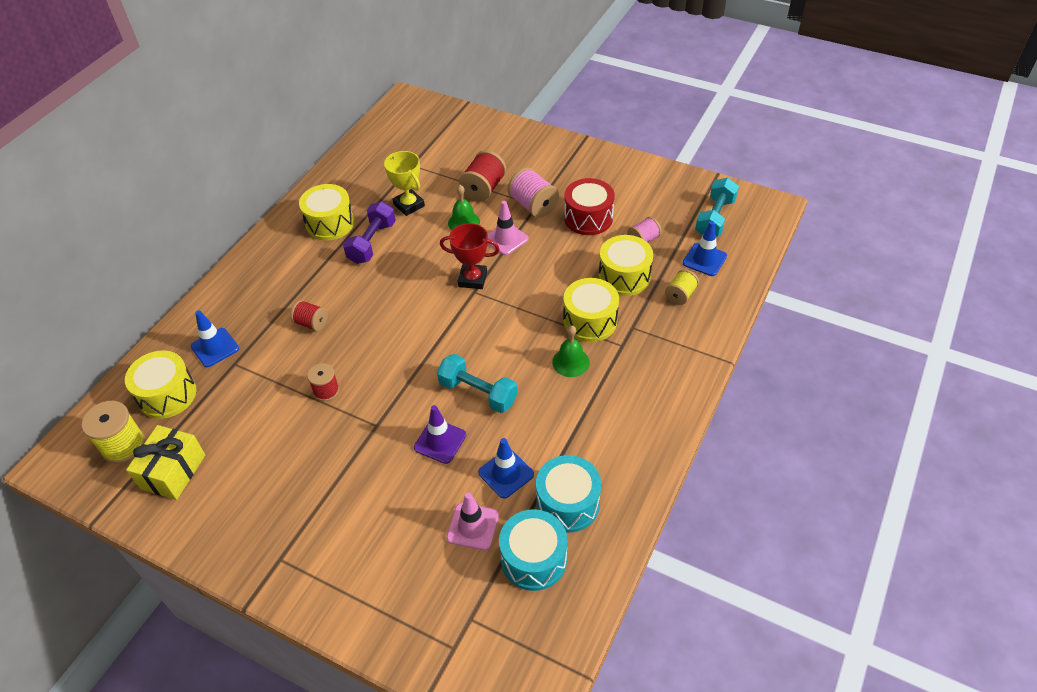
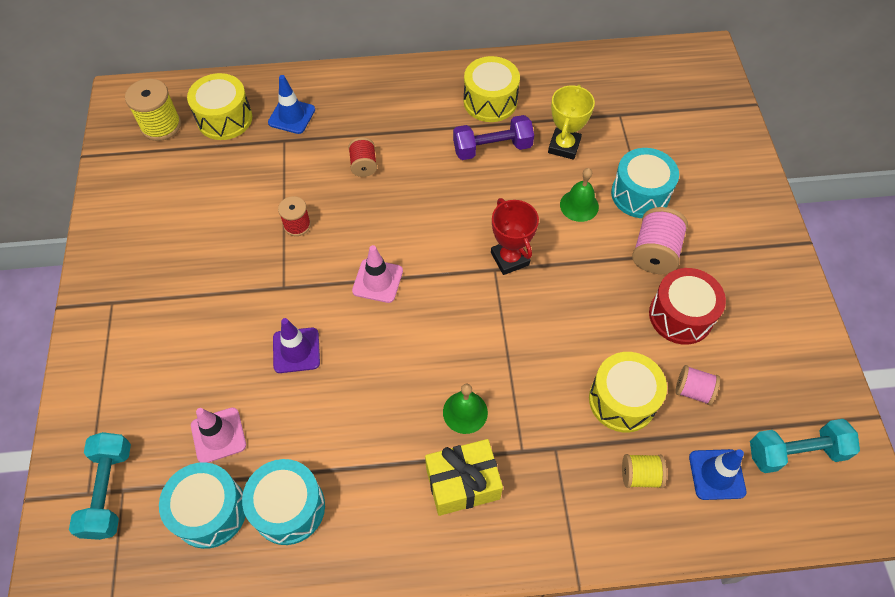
camera: 55 degrees right, 10 degrees up
yellow gift [126,425,205,500] -> yellow gift moved to [425,439,503,516]
turquoise dumbbell [437,354,517,413] -> turquoise dumbbell moved to [69,432,131,540]
red spool [459,150,506,201] -> turquoise drum [611,148,679,218]
blue traffic cone [478,438,534,499] -> none
pink traffic cone [488,201,529,255] -> pink traffic cone moved to [352,245,403,303]
yellow drum [563,278,619,342] -> none

